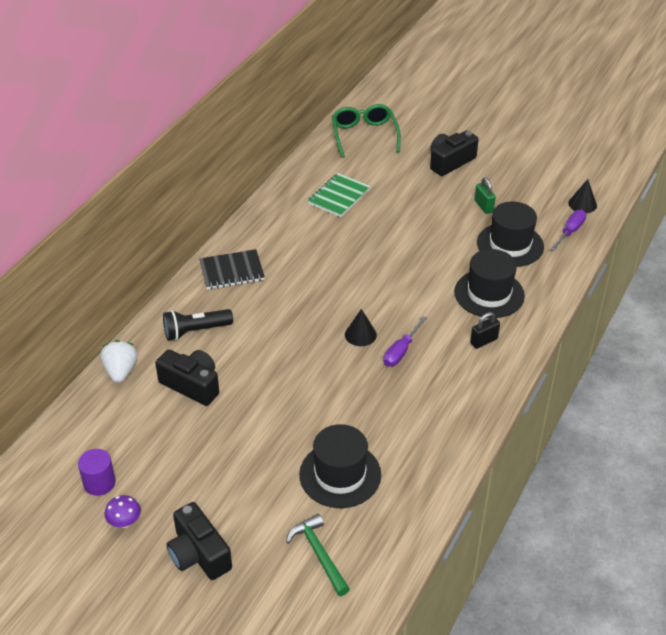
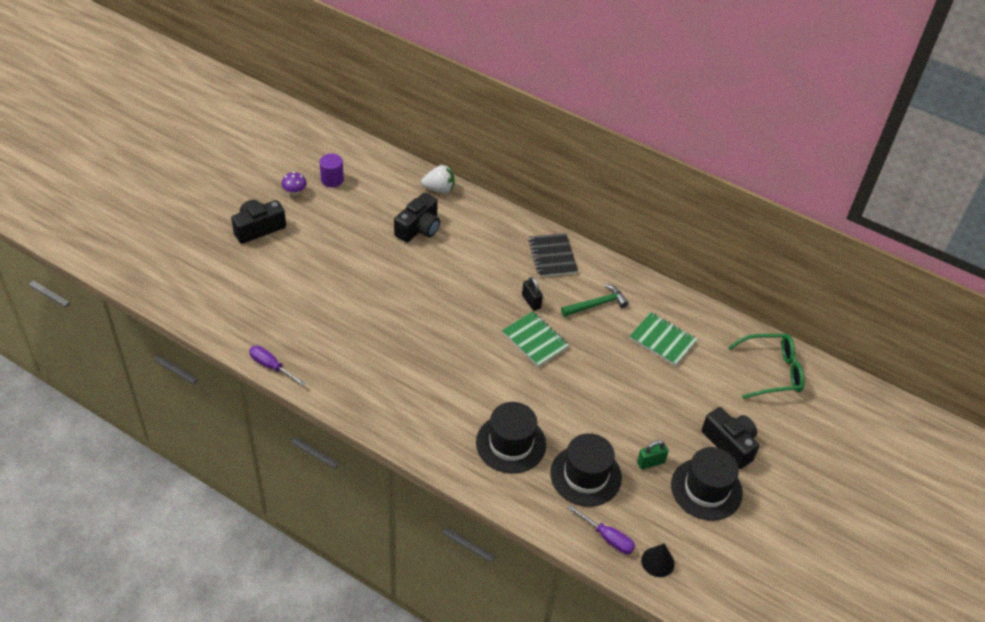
camera: 90 degrees right, 5 degrees up
black flashlight [163,309,233,341] -> none
green hammer [286,514,350,596] -> green hammer moved to [561,284,629,317]
black hat [299,424,381,508] -> black hat moved to [671,447,743,521]
black cone [345,309,377,346] -> none
purple screwdriver [383,316,427,367] -> purple screwdriver moved to [249,346,306,386]
black padlock [470,312,500,349] -> black padlock moved to [522,277,543,311]
none -> green notebook [502,311,570,367]

